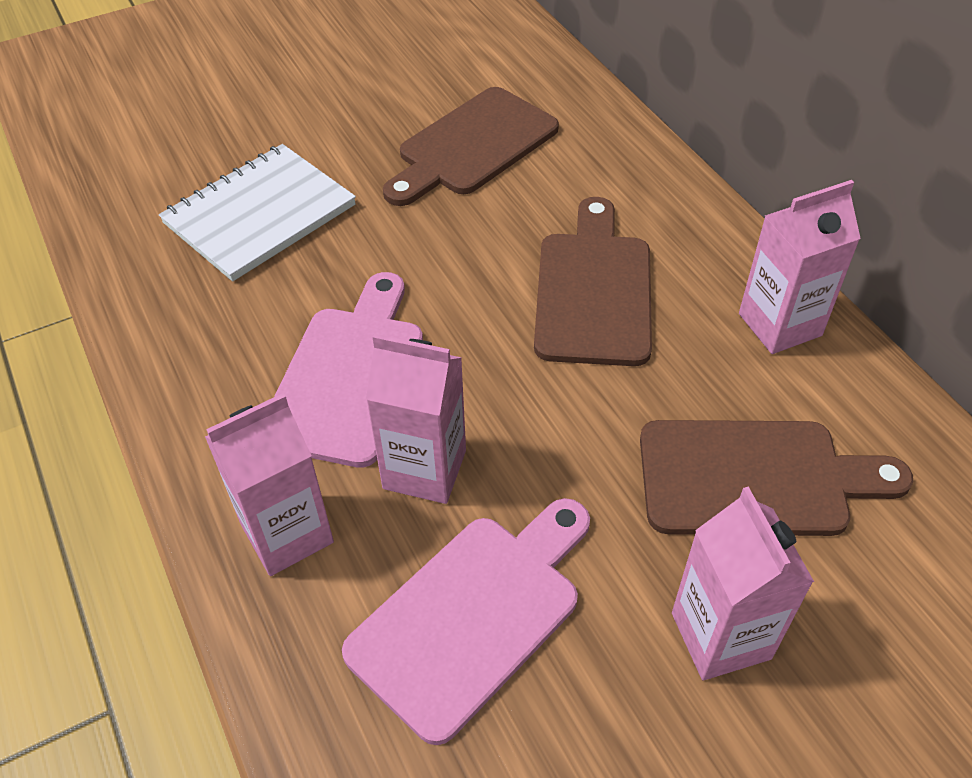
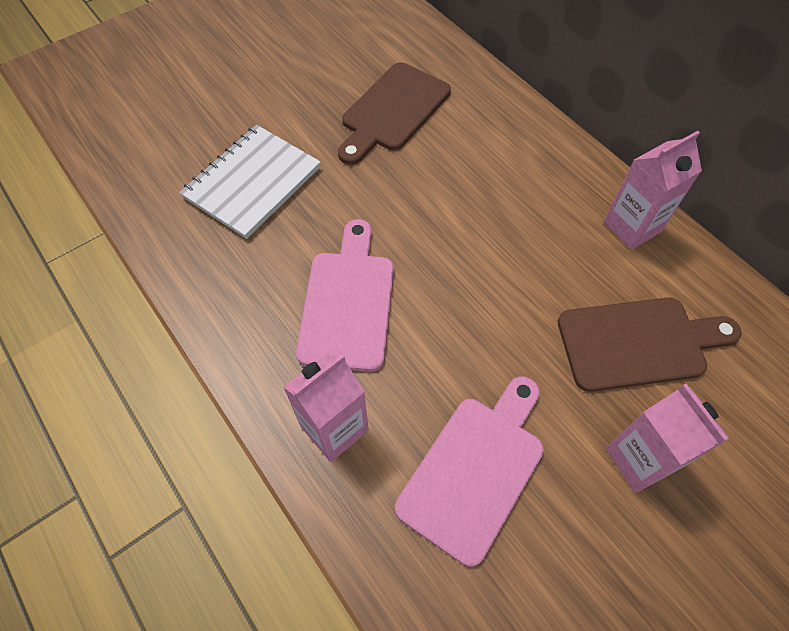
camera: 10 degrees left, 10 degrees up
pink carton [366,334,466,504] -> none
brown cutting board [534,197,652,366] -> none

